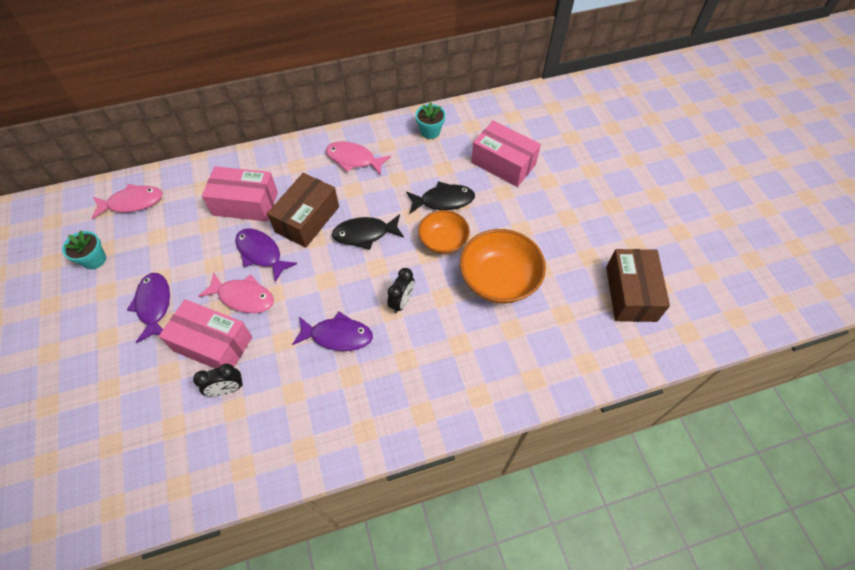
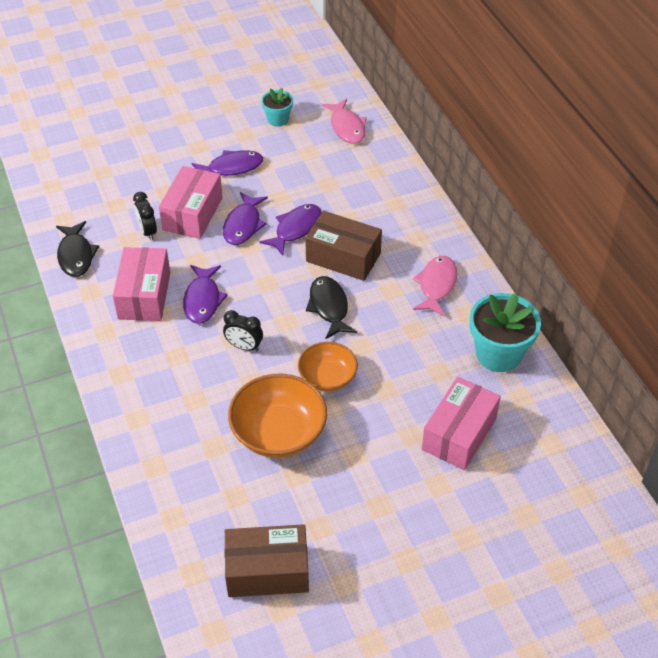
camera: 85 degrees right, 10 degrees down
pink fish [198,272,274,313] -> purple fish [223,192,268,245]
pink box [202,166,278,221] -> pink box moved to [113,247,170,321]
black fish [406,181,475,214] -> black fish moved to [56,221,99,277]
turquoise flower pot [415,102,446,139] -> turquoise flower pot [470,293,541,372], size x1.80

